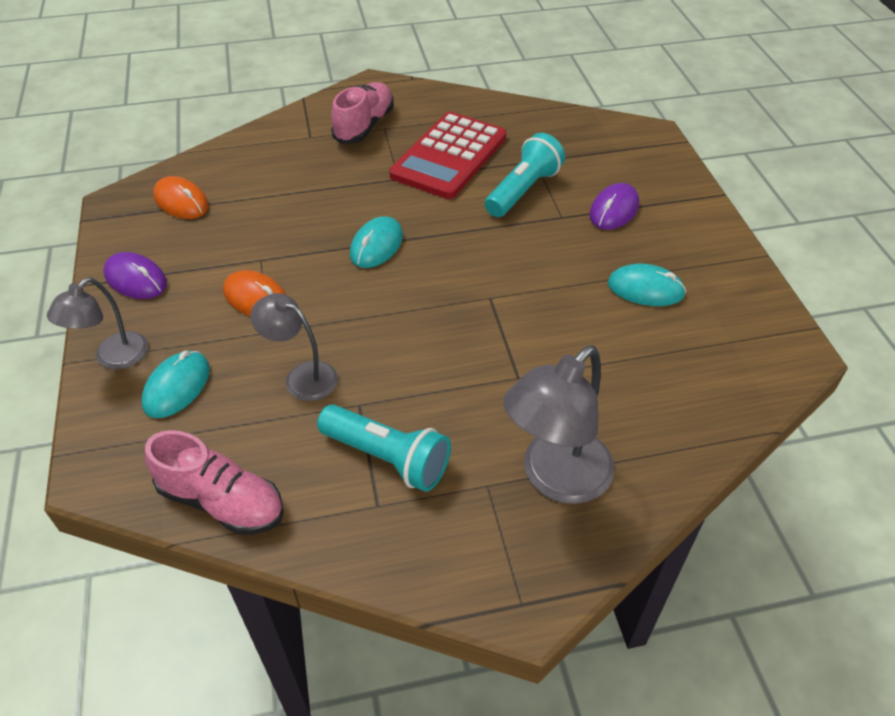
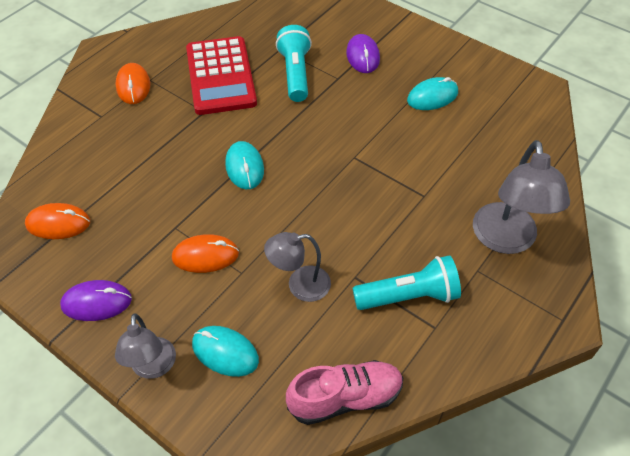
camera: 40 degrees left, 5 degrees up
turquoise mouse [142,351,210,418] -> turquoise mouse turned 45 degrees counterclockwise [192,326,259,377]
pink shoe [331,82,394,144] -> orange mouse [115,63,150,104]

